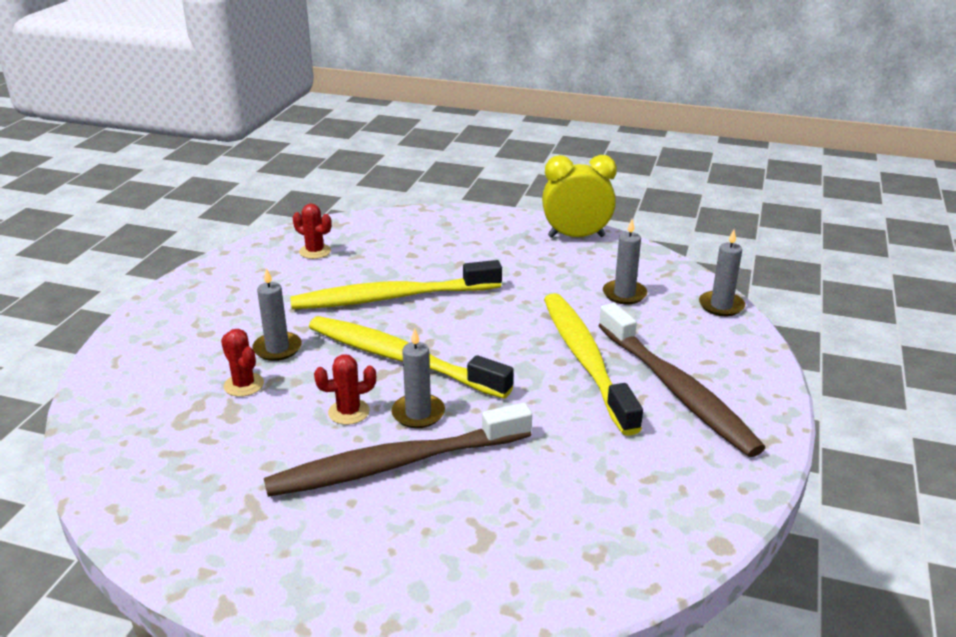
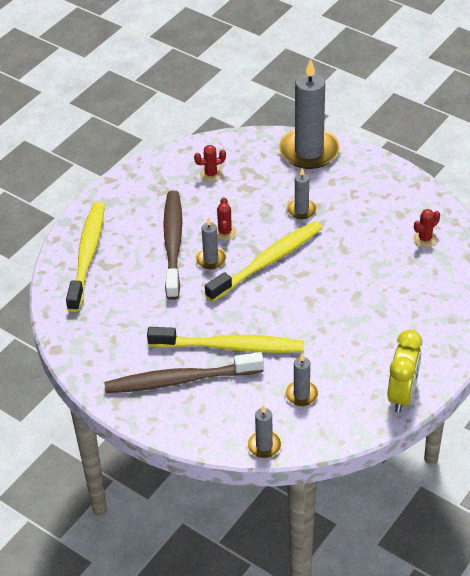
camera: 110 degrees right, 15 degrees up
red cactus [221,329,264,397] -> red cactus moved to [194,145,226,182]
yellow toothbrush [290,260,502,309] -> yellow toothbrush moved to [66,202,105,312]
none -> grey candle [279,59,340,169]

